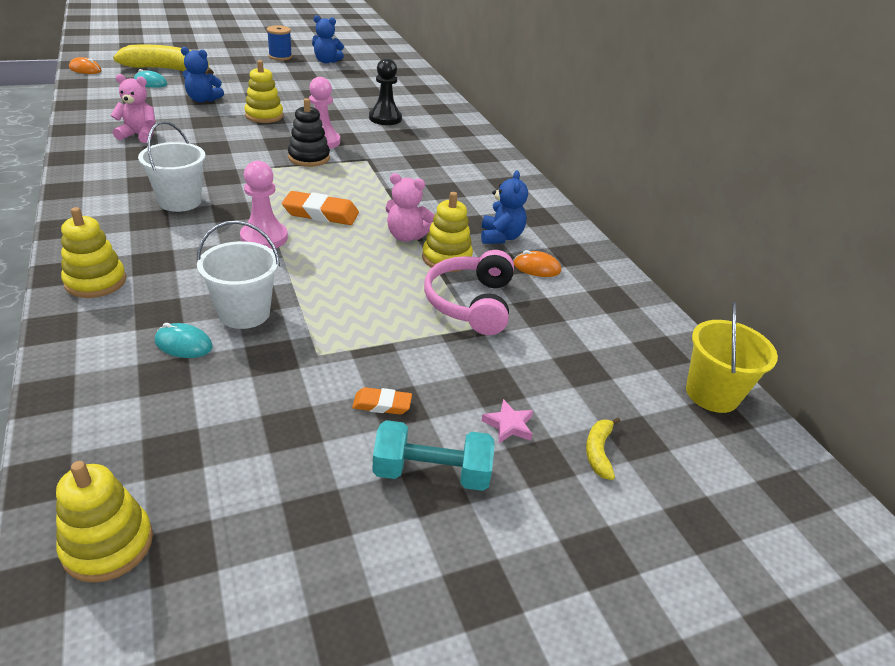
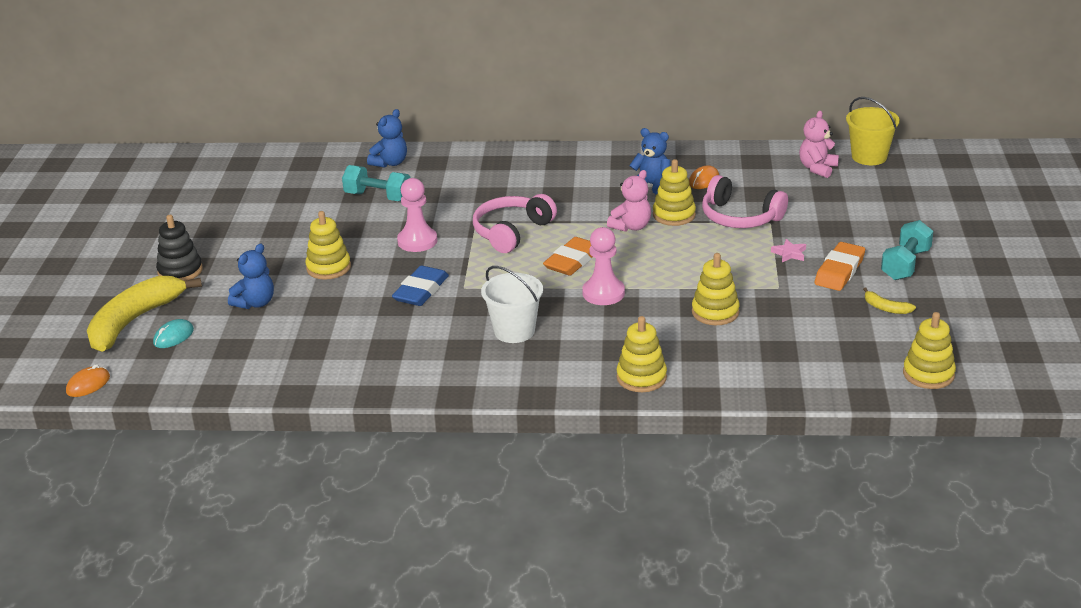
camera: 60 degrees left, 5 degrees down
pink teddy bear [110,74,155,143] -> pink teddy bear moved to [799,111,839,178]
turquoise mouse [155,323,213,358] -> none
white bucket [197,221,280,329] -> yellow stacking toy [692,253,740,325]
blue spool [267,25,292,61] -> none
black stacking toy [288,98,330,167] -> black stacking toy moved to [156,215,203,281]
blue teddy bear [312,15,344,63] -> blue teddy bear moved to [367,109,407,168]
orange eraser [352,387,412,415] -> orange eraser [814,242,865,291], size x1.77
black pawn [369,58,402,125] -> turquoise dumbbell [342,165,411,202]
pink star [481,399,533,443] -> pink star moved to [771,239,806,262]
yellow banana [586,417,620,480] -> yellow banana moved to [863,288,916,314]
none -> blue eraser [392,266,449,306]
none -> pink headphones [473,194,557,253]

